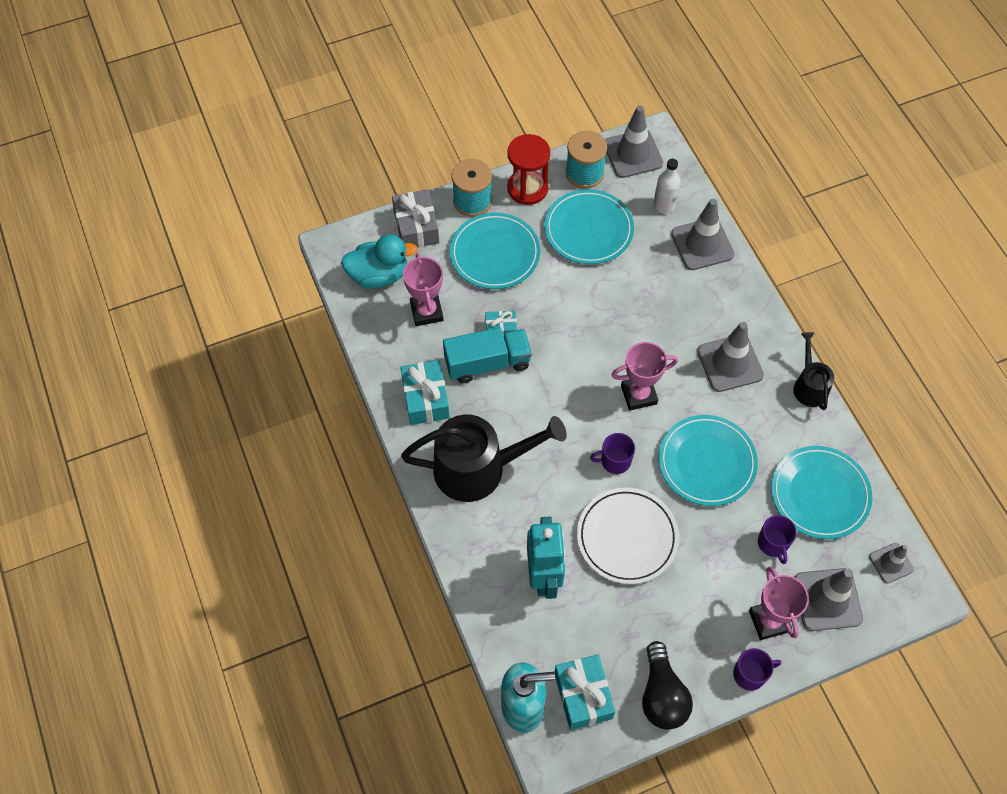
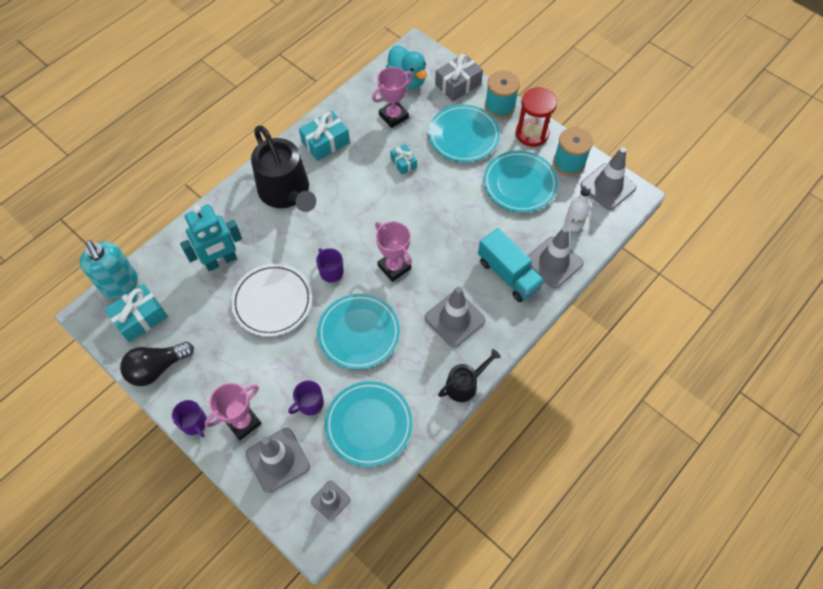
camera: 65 degrees right, 0 degrees up
turquoise truck [443,327,532,383] -> turquoise truck moved to [478,228,544,302]

